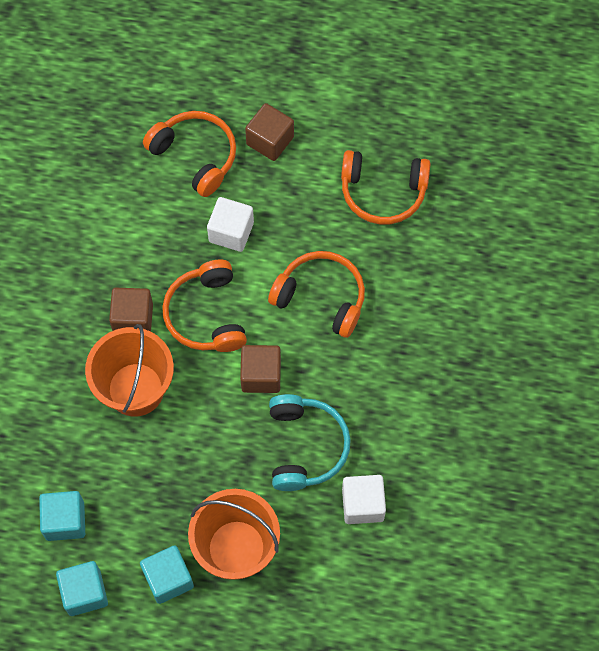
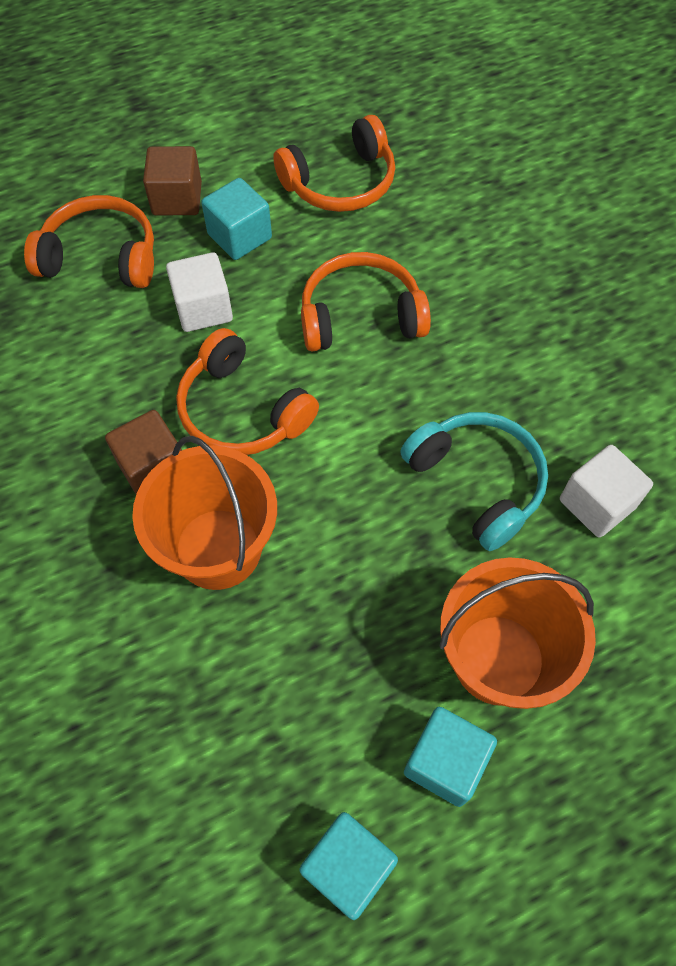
camera: 35 degrees left, 5 degrees down
turquoise cube [39,491,85,541] -> turquoise cube moved to [201,178,272,260]
brown cube [240,345,281,393] -> none

